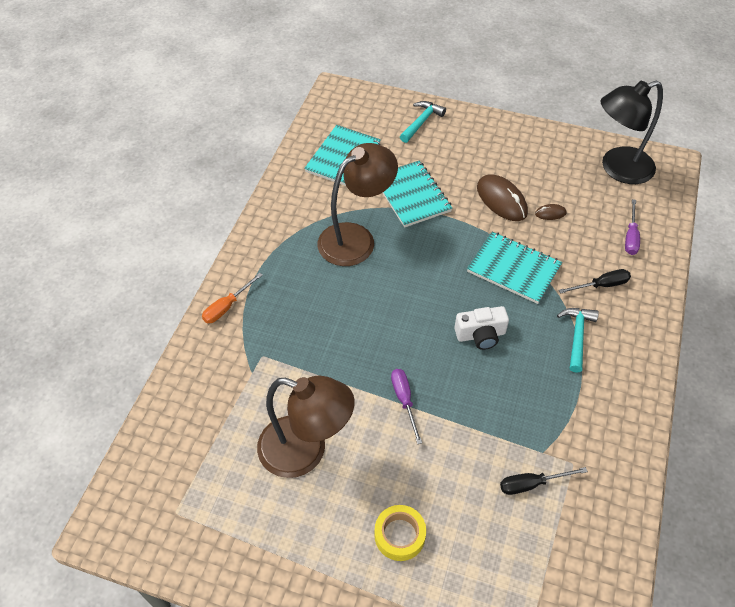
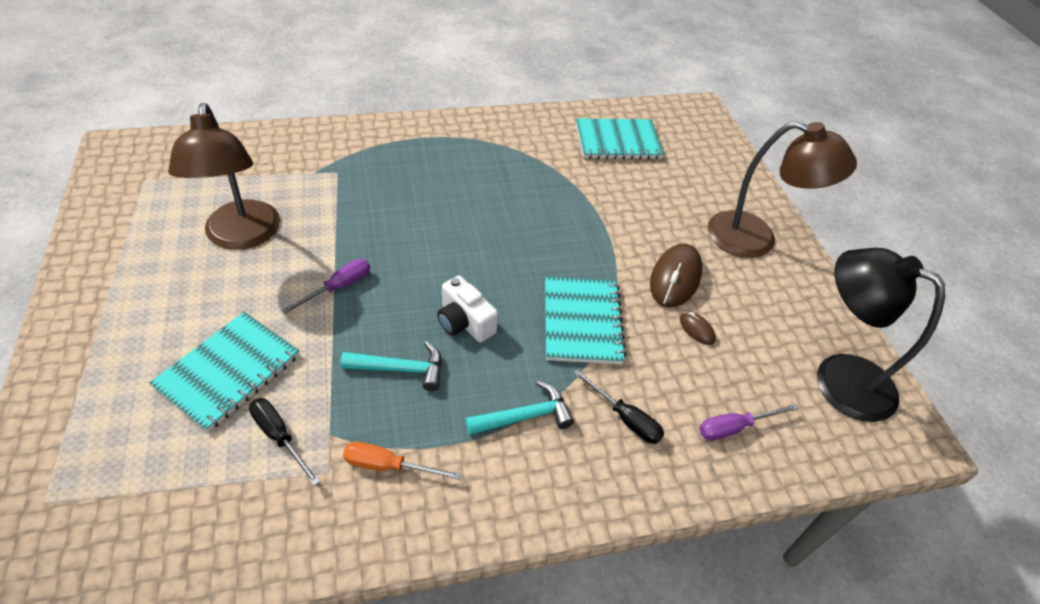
camera: 55 degrees right, 5 degrees down
orange screwdriver [202,273,262,323] -> orange screwdriver moved to [343,442,461,480]
brown lamp [318,143,398,266] -> brown lamp moved to [708,121,857,258]
yellow tape [374,505,426,561] -> none
turquoise notebook [383,161,452,228] -> turquoise notebook moved to [149,312,299,432]
turquoise hammer [400,101,446,143] -> turquoise hammer moved to [340,342,442,391]

